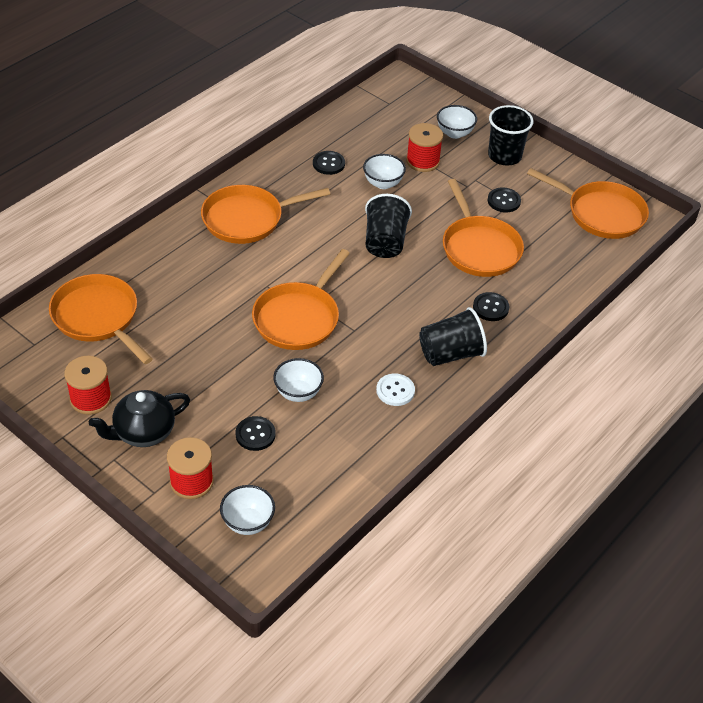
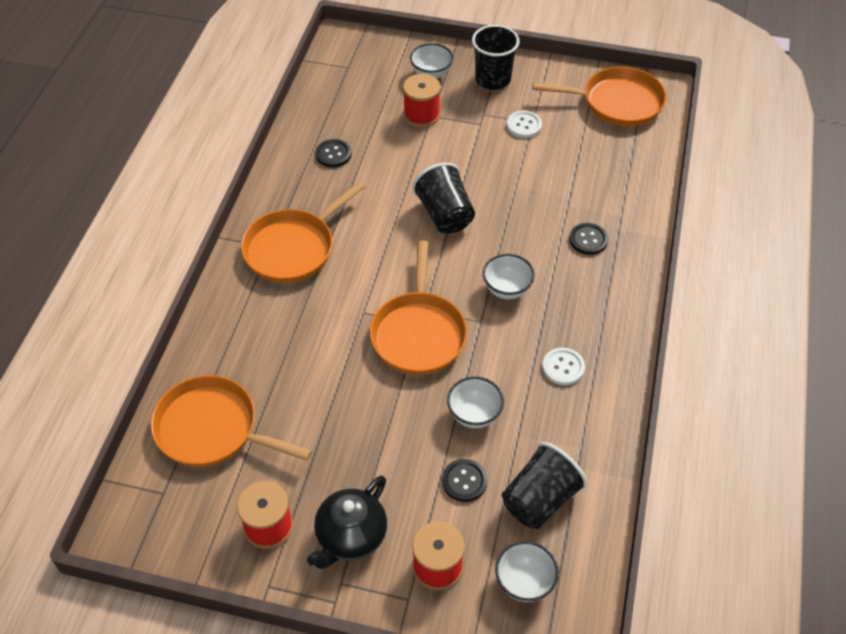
camera: 25 degrees left, 5 degrees up
white bowl [363,154,406,189] -> white bowl moved to [483,254,535,299]
black cup [419,307,487,366] -> black cup moved to [502,442,587,529]
orange pan [443,179,524,277] -> none
black button [488,188,521,212] -> white button [507,111,542,138]

